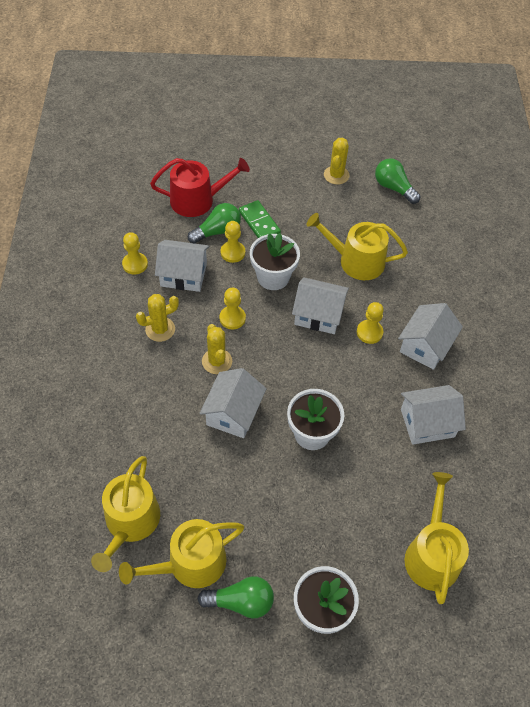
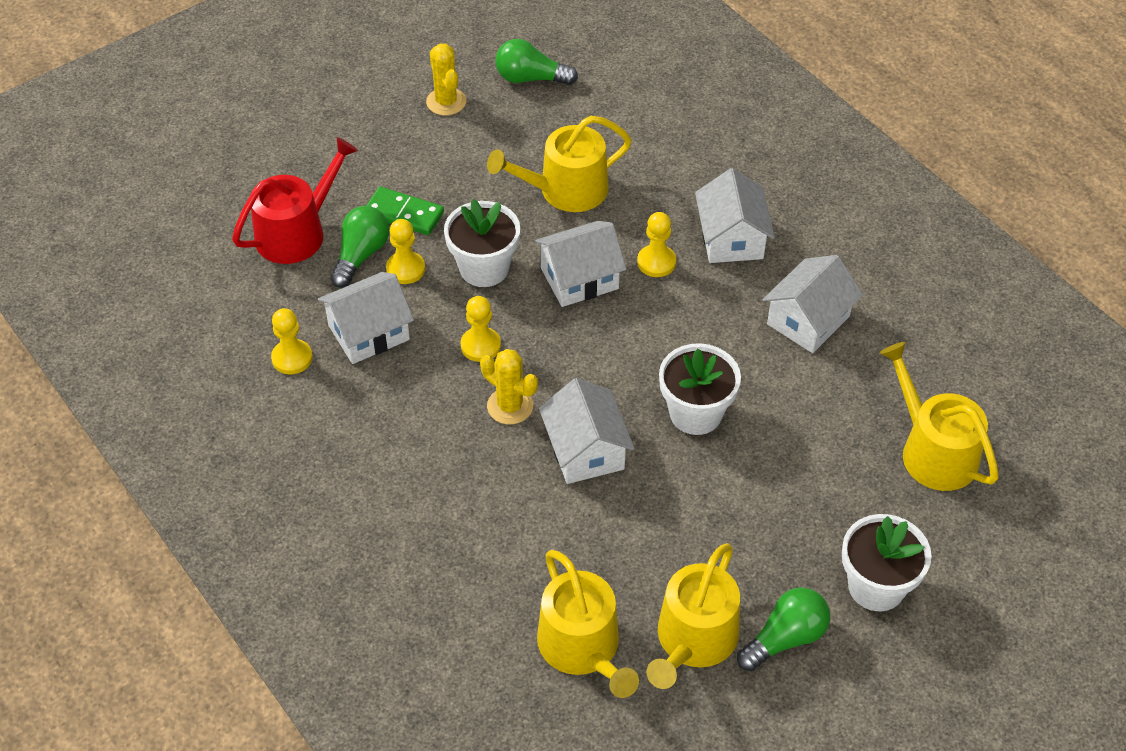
camera: 35 degrees left, 5 degrees down
yellow cactus [136,294,179,342] -> none

